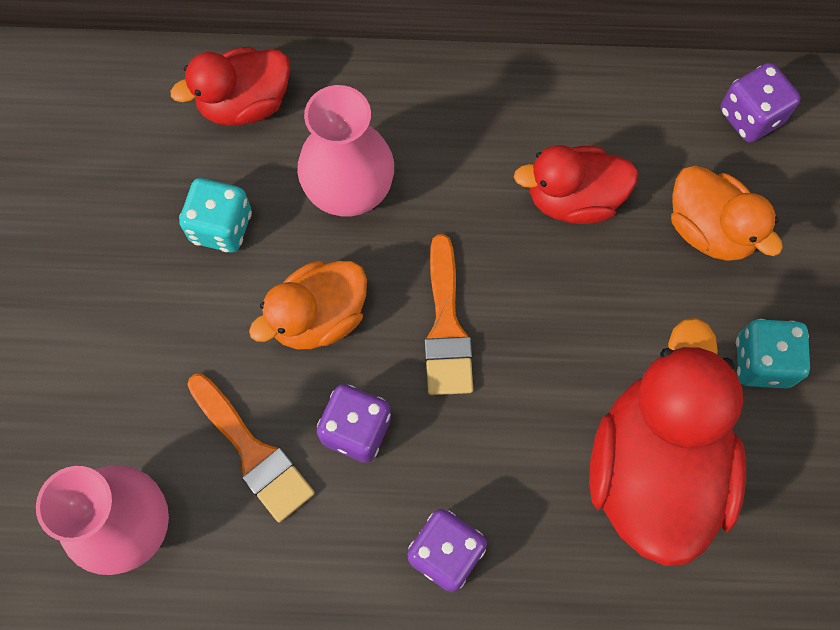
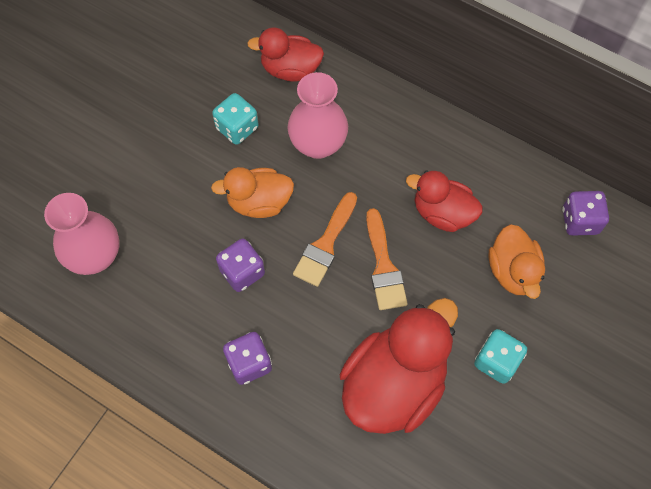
camera: 30 degrees right, 5 degrees down
orange brush [187,374,315,523] -> orange brush moved to [366,208,408,310]

